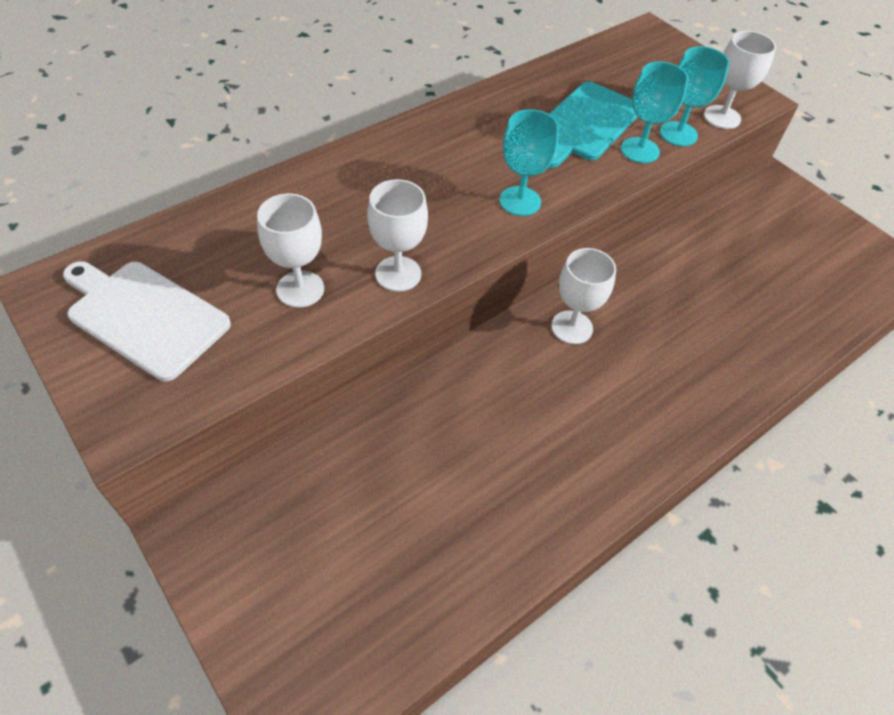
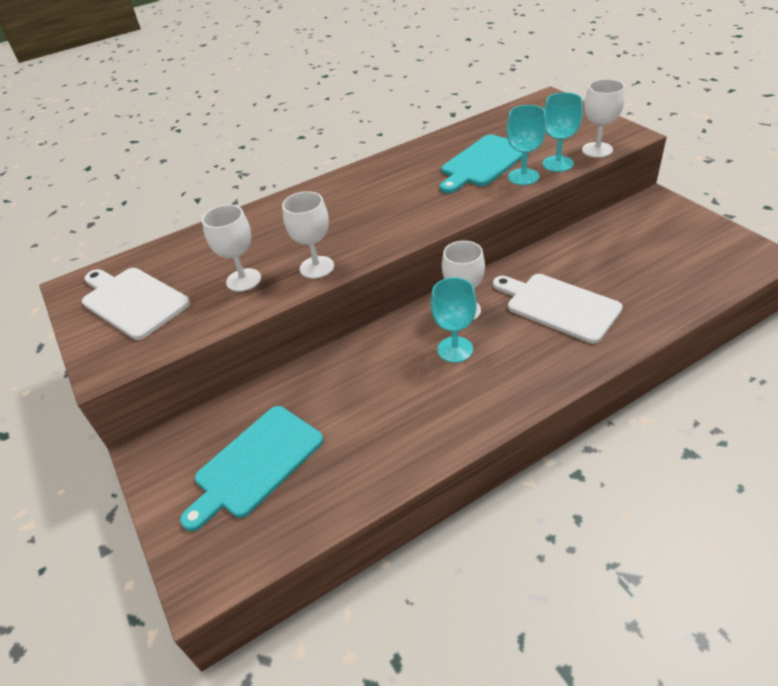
camera: 15 degrees right, 10 degrees down
turquoise goblet [499,109,559,216] -> turquoise goblet moved to [431,277,477,363]
none -> turquoise cutting board [180,406,323,531]
none -> white cutting board [493,274,623,343]

